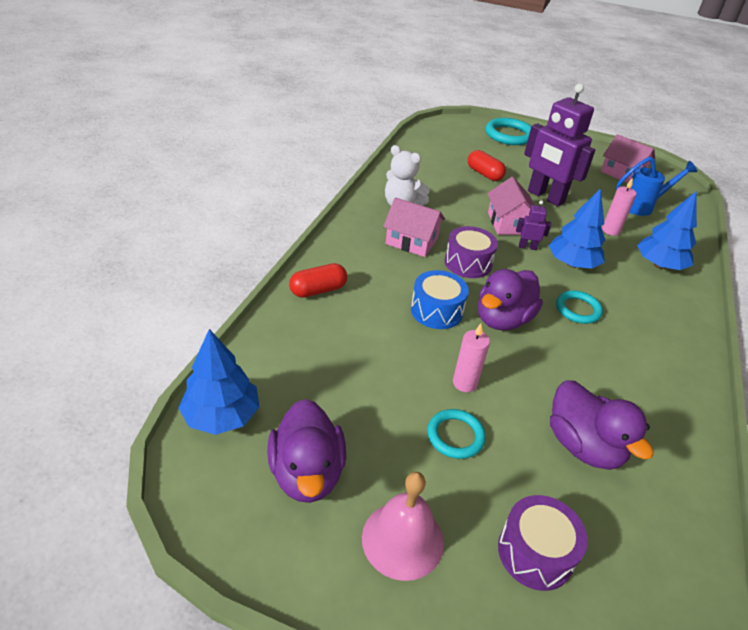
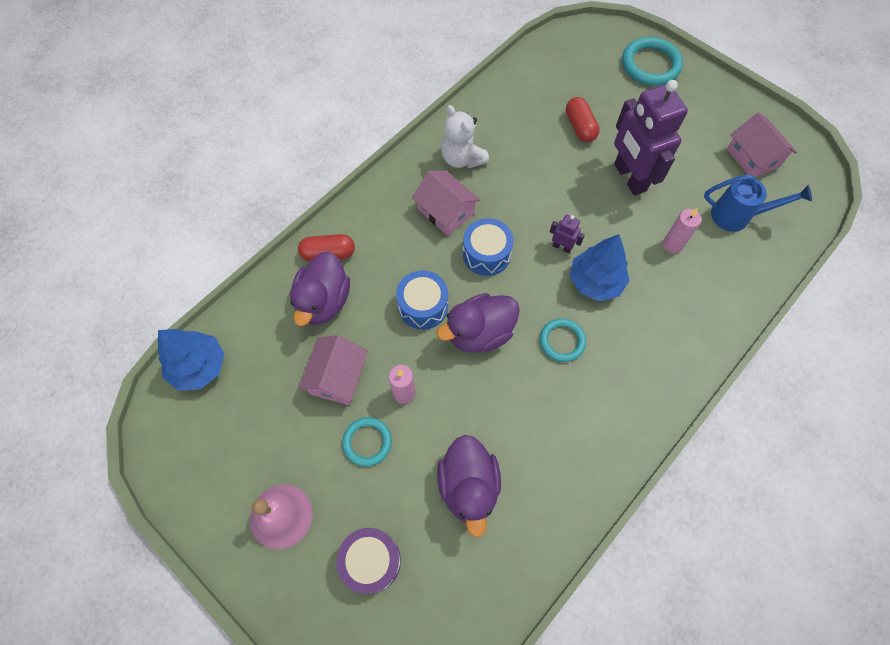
camera: 25 degrees right, 25 degrees up
purple duck [267,399,346,503] -> purple duck moved to [290,251,350,326]
purple drum [445,226,498,278] -> blue drum [463,218,514,276]
pink house [487,177,535,235] -> pink house moved to [299,335,368,405]
blue tree [637,191,697,270] -> none

